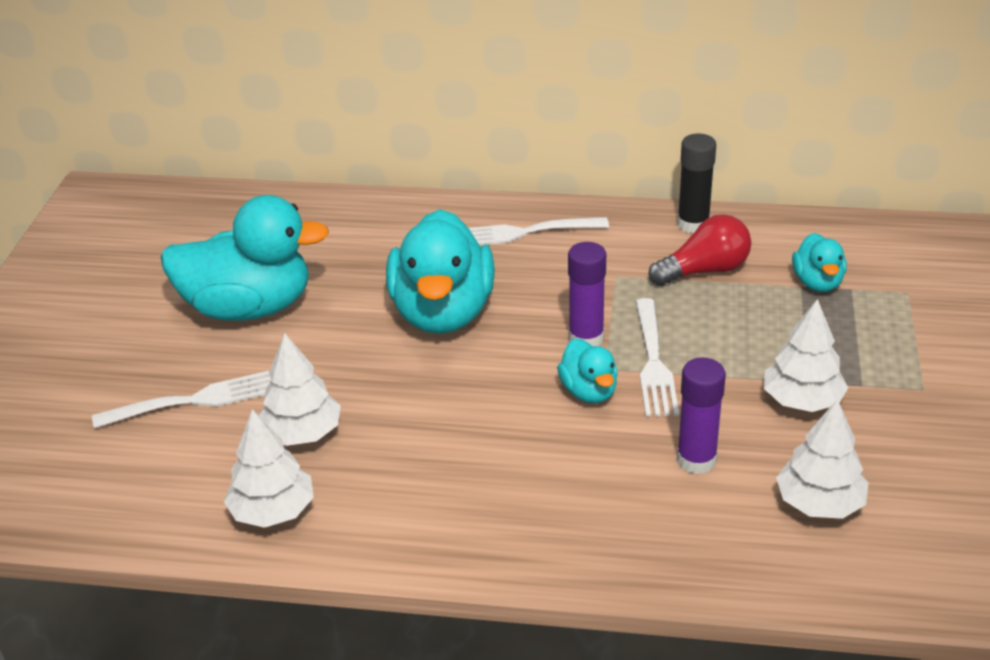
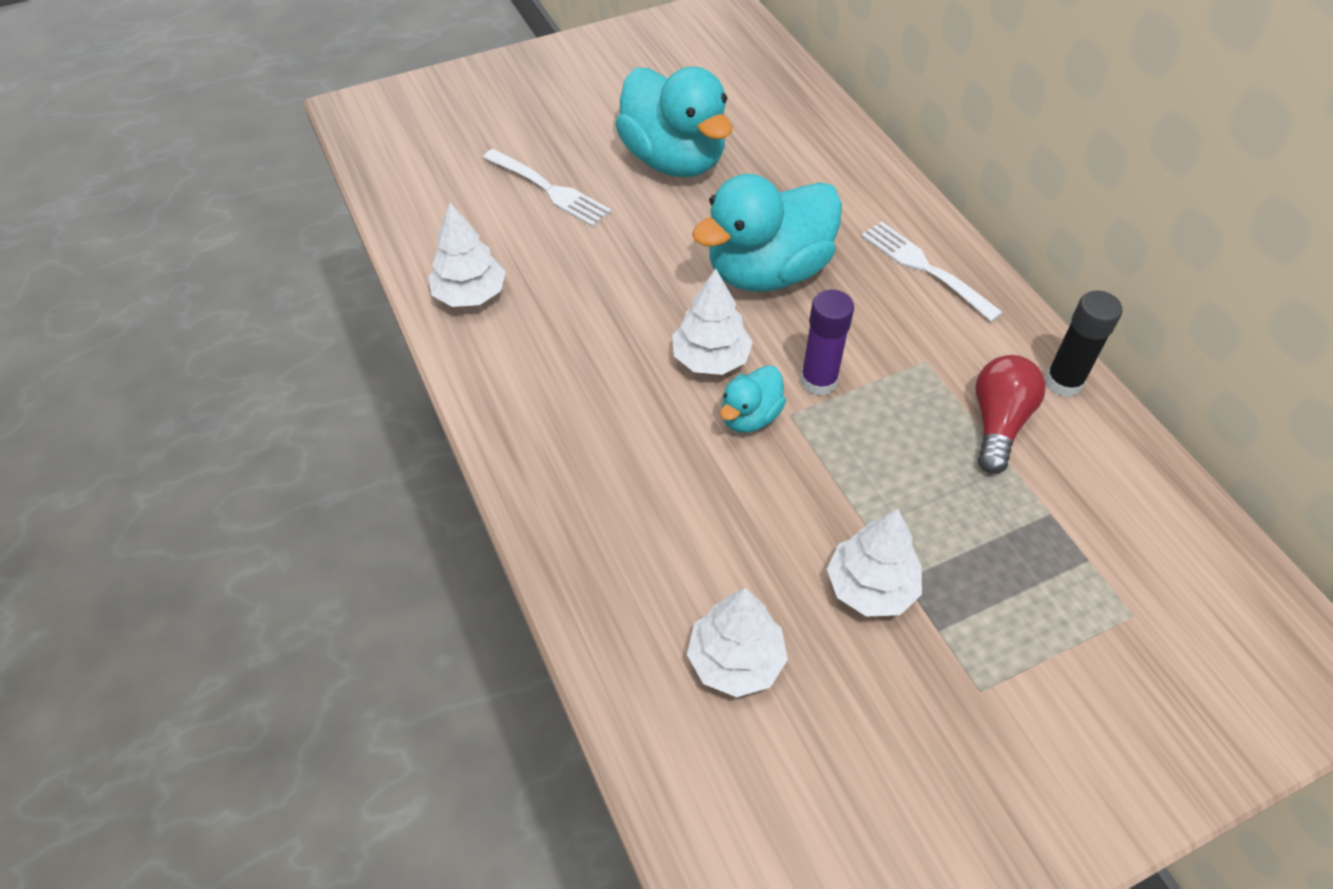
camera: 55 degrees right, 15 degrees up
white tree [259,333,341,446] -> white tree moved to [672,269,753,375]
white fork [636,298,679,417] -> none
red light bulb [648,214,751,286] -> red light bulb turned 105 degrees counterclockwise [976,355,1046,474]
purple glue stick [677,358,726,475] -> none
turquoise duck [792,233,846,292] -> none

